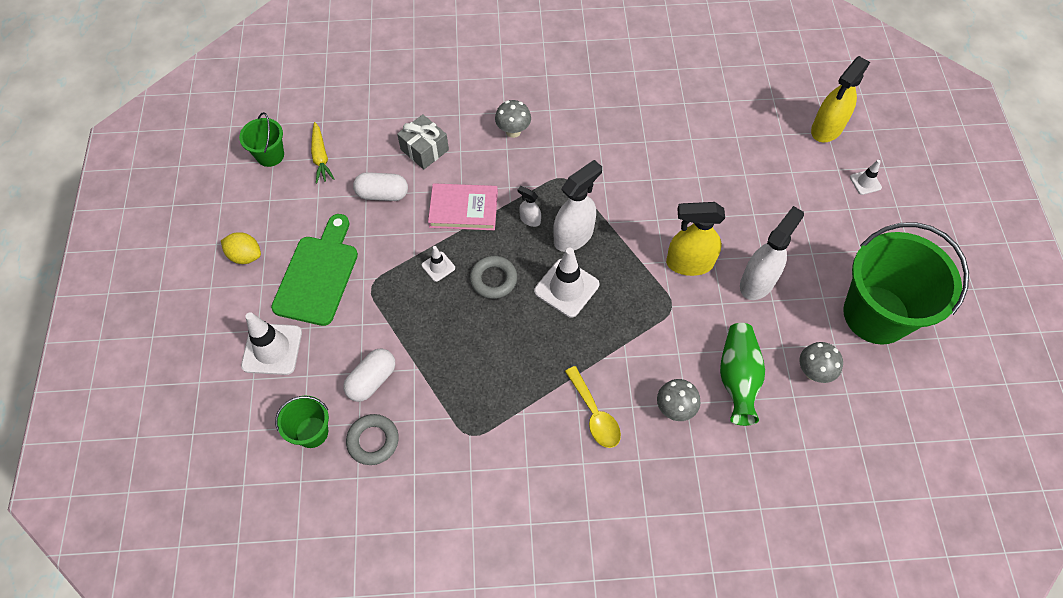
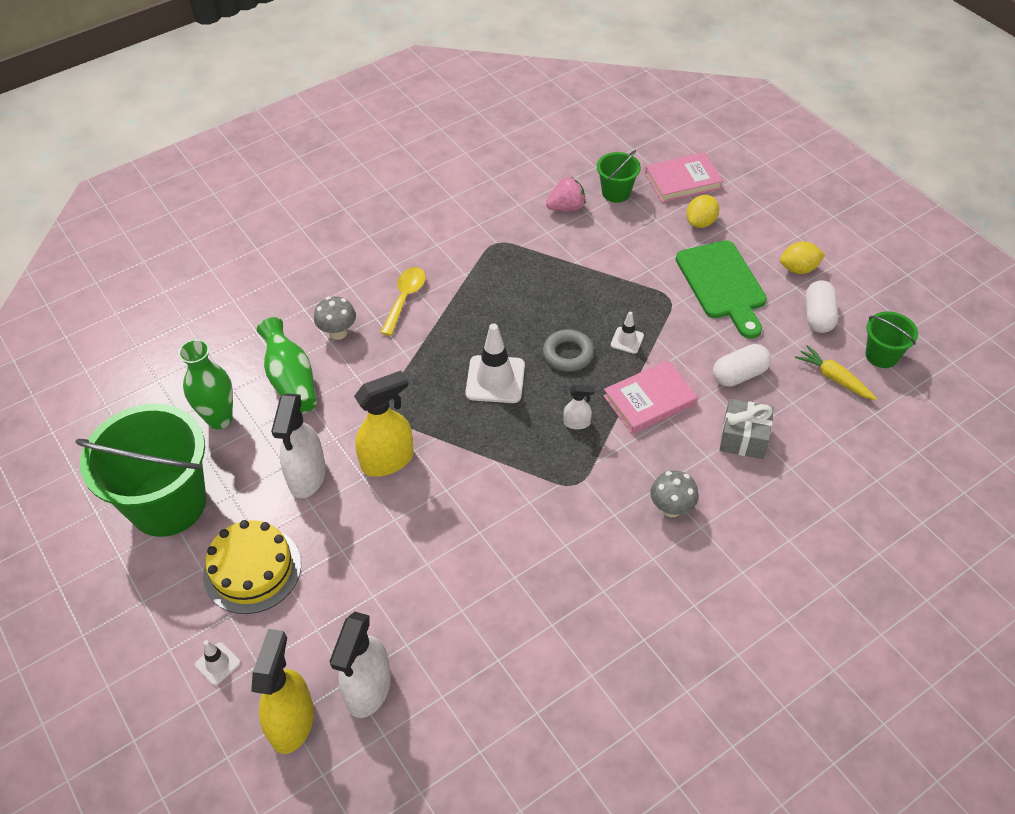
camera: 150 degrees right, 10 degrees down
white traffic cone [241,312,302,375] -> yellow lemon [686,195,719,228]
white capsule [343,349,395,402] -> white capsule moved to [806,280,838,333]
grey ring [346,414,399,465] -> pink strawberry [546,177,586,211]
white spray bottle [553,160,602,252] -> white spray bottle moved to [329,612,391,718]
yellow spoon [565,366,621,448] -> yellow spoon turned 75 degrees clockwise [380,267,426,336]
grey mushroom [800,342,843,383] -> green vase [178,339,233,429]
none -> yellow cake [203,520,301,614]
none -> pink book [645,152,723,202]

